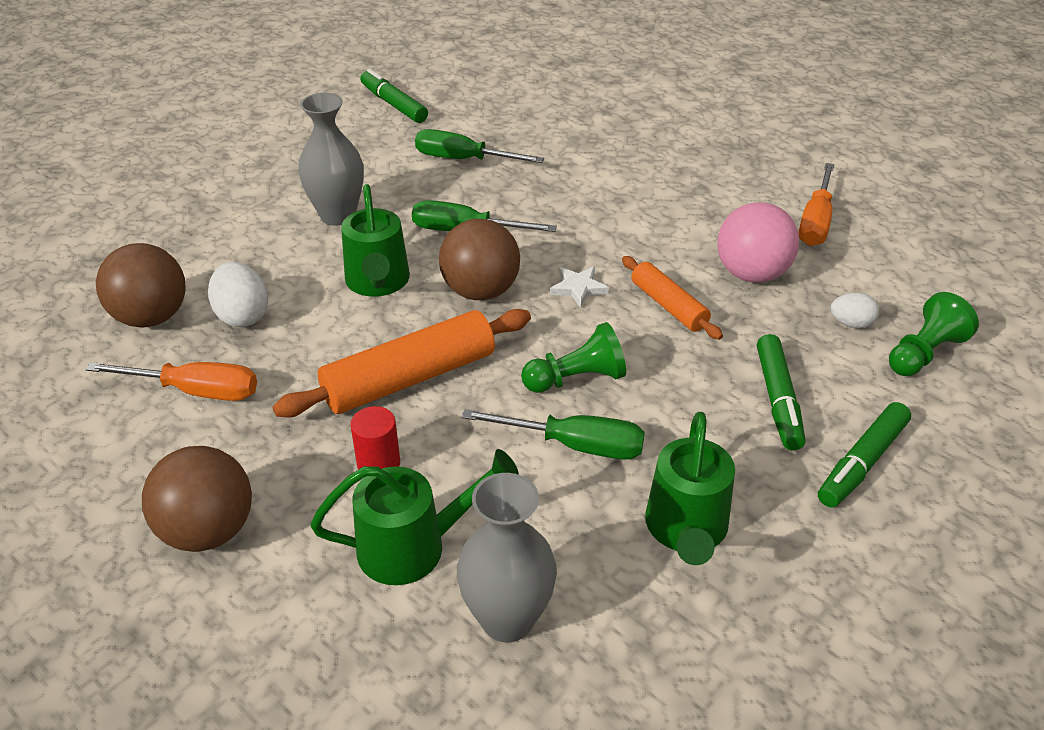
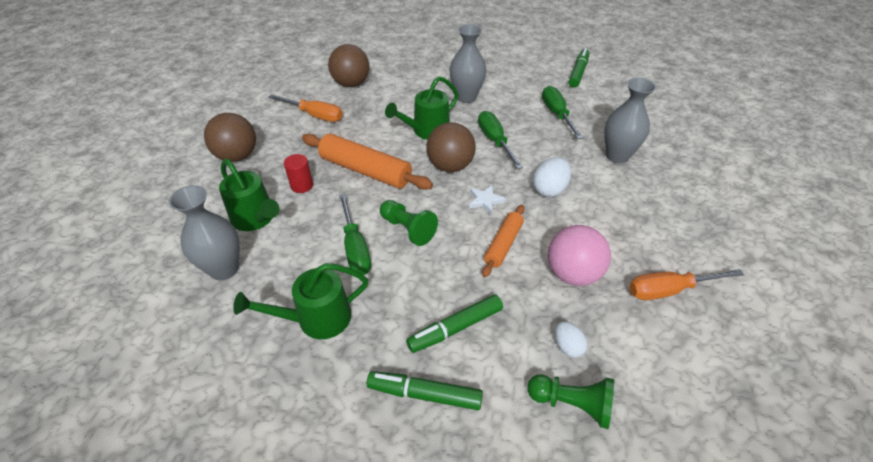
camera: 60 degrees right, 5 degrees up
orange screwdriver [85,362,257,401] -> orange screwdriver turned 45 degrees counterclockwise [268,95,343,122]
white egg [208,262,268,327] -> white egg moved to [533,157,571,197]
none -> grey vase [604,78,657,163]

